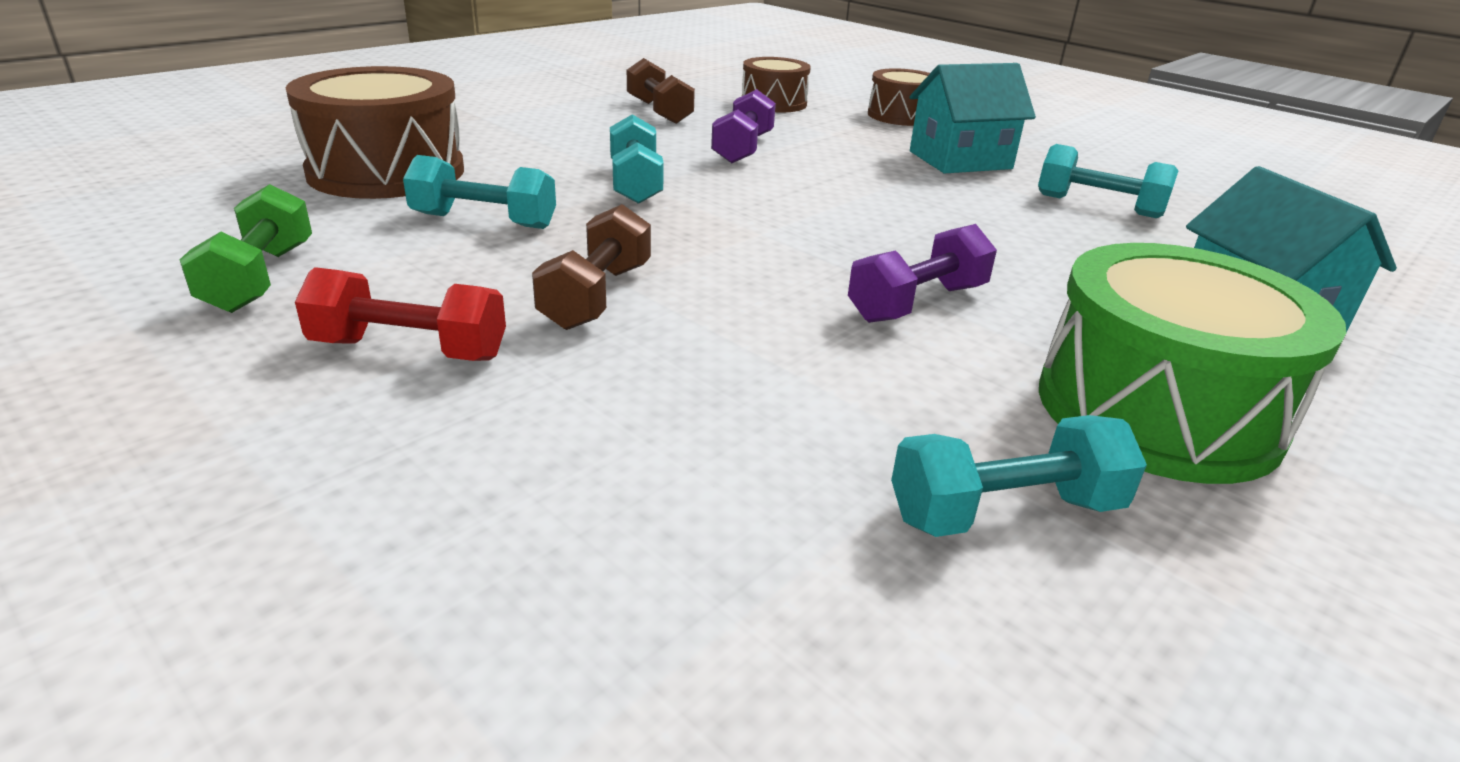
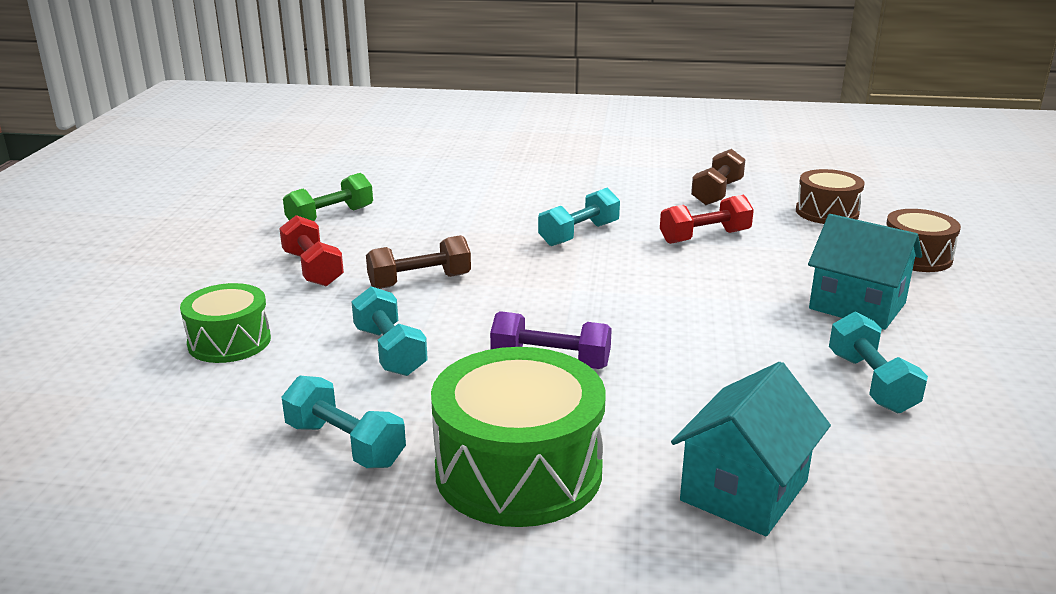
camera: 55 degrees right, 5 degrees down
brown drum [286,66,464,199] -> none
turquoise dumbbell [403,155,556,229] -> turquoise dumbbell moved to [351,286,428,376]
purple dumbbell [711,89,776,163] -> red dumbbell [660,195,754,244]
none -> green drum [180,283,271,363]

